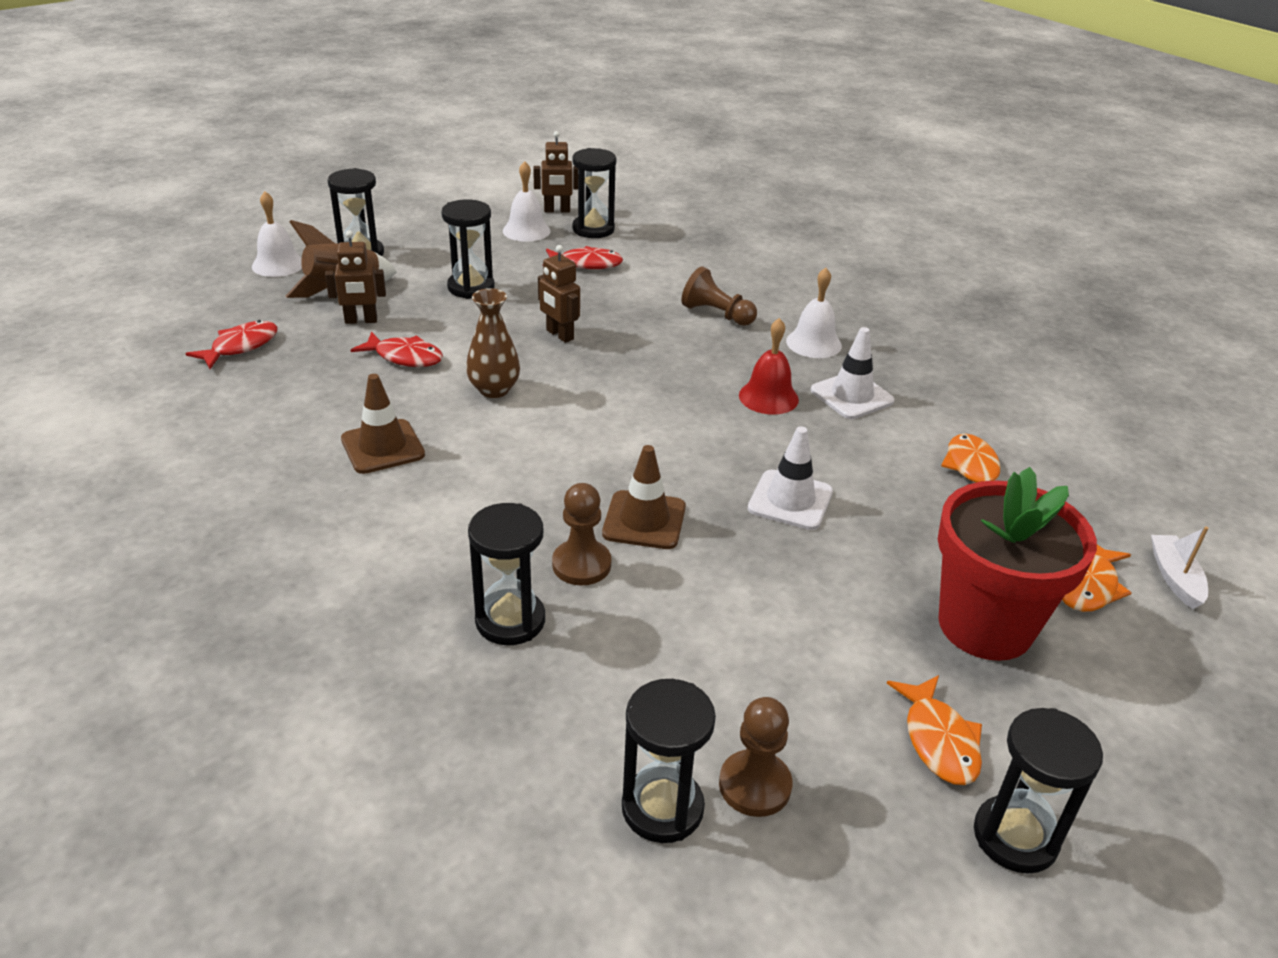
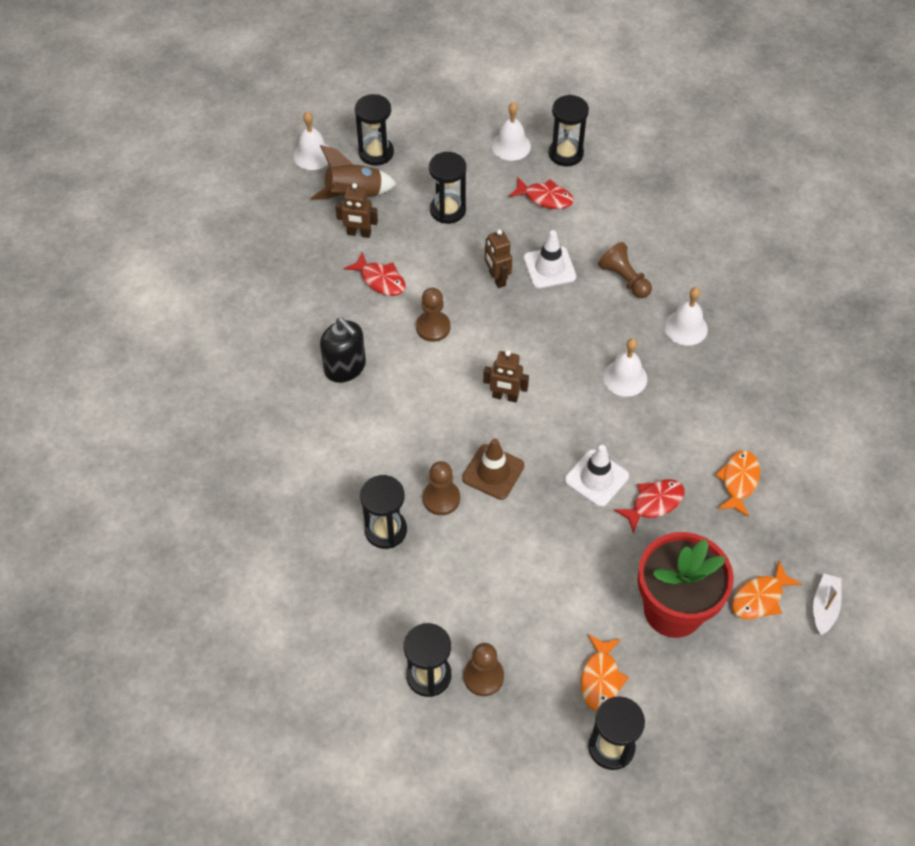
camera: 20 degrees right, 20 degrees up
red fish [185,320,278,369] -> red fish moved to [614,479,685,534]
brown traffic cone [341,374,425,474] -> black soap dispenser [320,318,366,383]
brown vase [466,288,520,398] -> brown pawn [416,288,450,342]
brown robot [533,131,578,212] -> brown robot moved to [483,350,529,403]
red bell [739,318,799,415] -> white bell [603,338,647,397]
white traffic cone [811,327,895,419] -> white traffic cone moved to [524,230,576,288]

